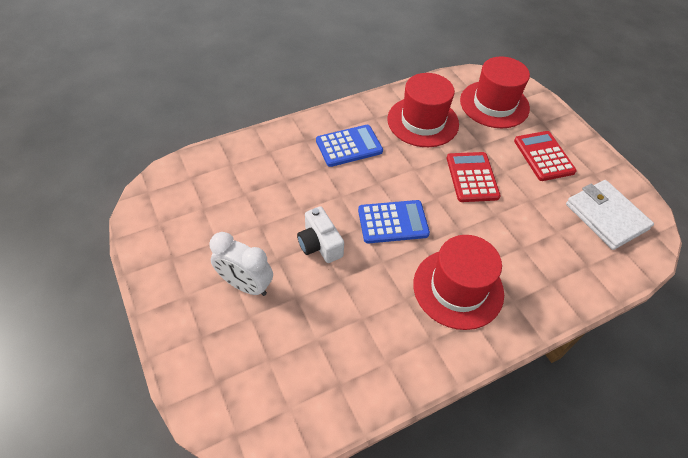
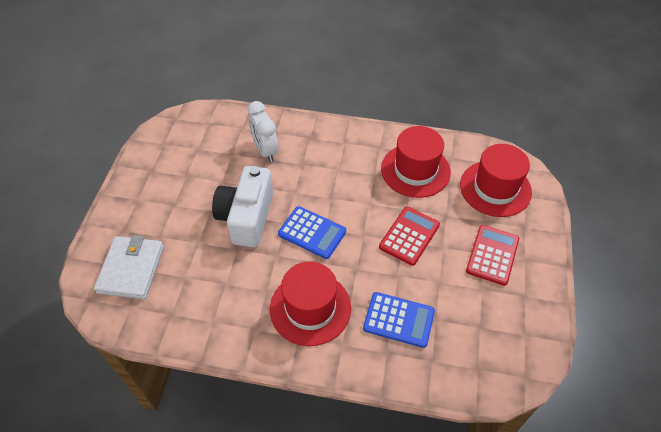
camera: 40 degrees right, 0 degrees up
white clock [210,232,273,296] -> white clock moved to [248,101,279,162]
white camera [297,206,344,263] -> white camera [212,166,273,247], size x1.67
blue calculator [316,125,383,167] -> blue calculator moved to [363,292,435,348]
white wallet [566,180,654,250] -> white wallet moved to [94,235,164,299]

